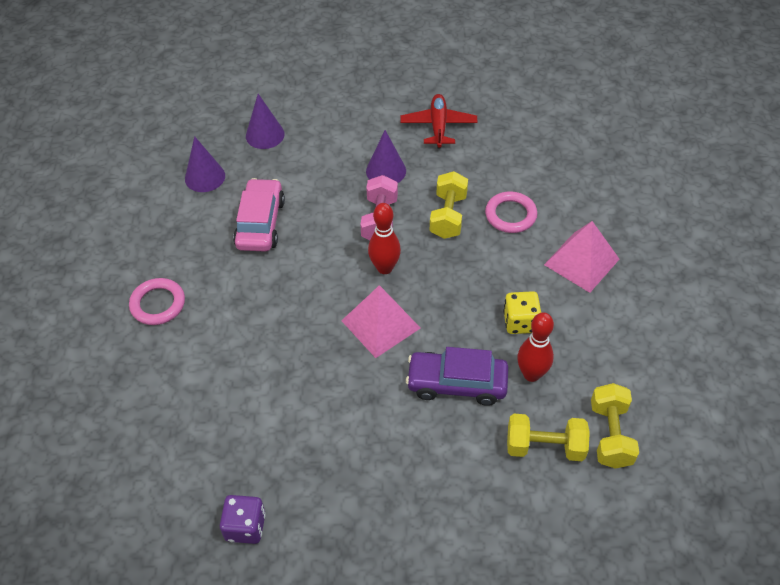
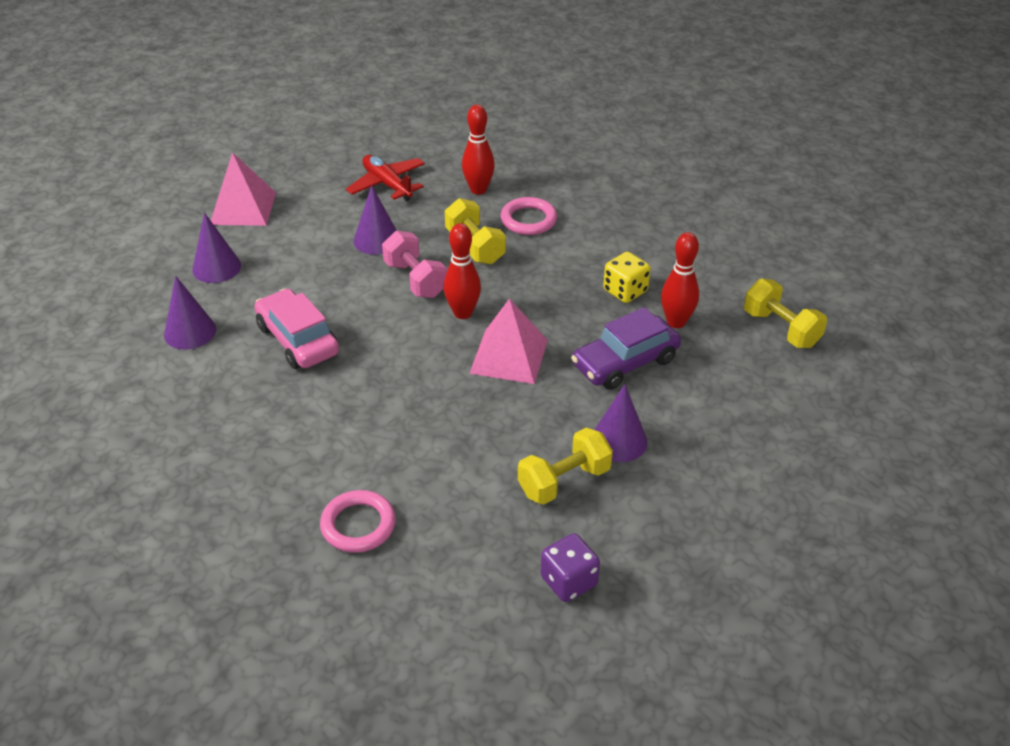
camera: 40 degrees left, 10 degrees down
pink ring [129,278,185,325] -> pink ring moved to [320,490,396,553]
yellow dumbbell [507,414,590,461] -> yellow dumbbell moved to [518,428,613,505]
pink pyramid [544,221,620,293] -> pink pyramid moved to [211,152,276,226]
none -> red bowling pin [462,104,495,195]
none -> purple cone [594,384,647,462]

